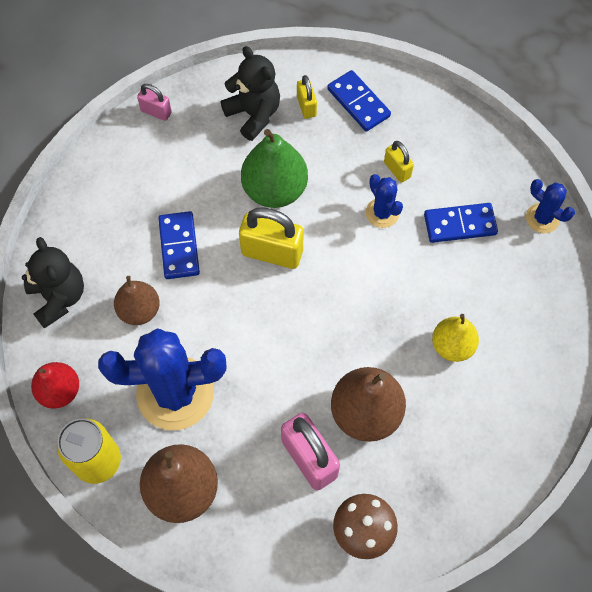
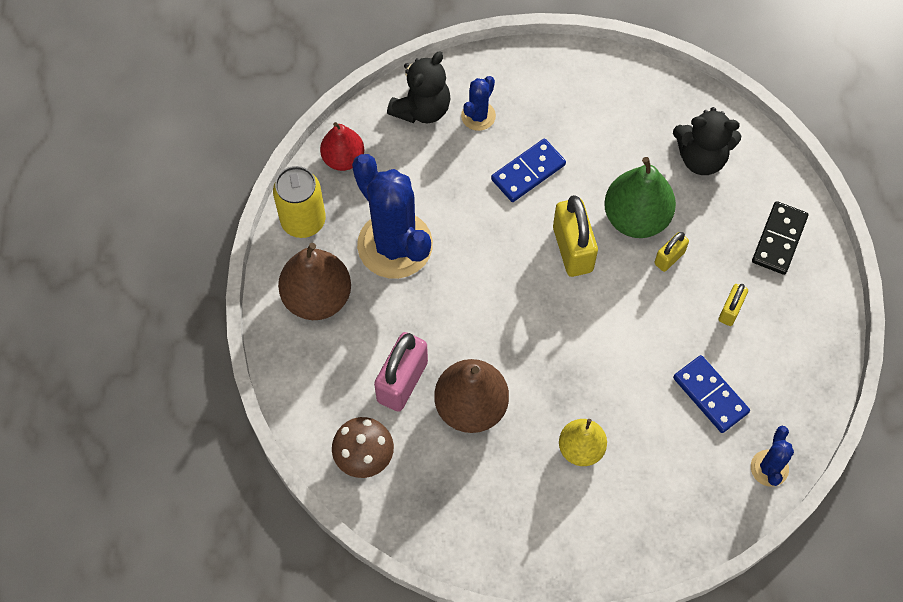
camera: 60 degrees right, 0 degrees up
brown pear [114,276,160,325] -> none
pink padlock [137,84,172,121] -> none
black teddy bear [220,46,280,141] -> black teddy bear turned 75 degrees clockwise [673,107,741,175]
yellow padlock [297,75,317,119] -> yellow padlock moved to [654,232,689,272]
blue domino [327,70,391,131] -> black domino [752,201,808,275]
blue cactus [366,174,403,228] -> blue cactus moved to [461,76,496,131]

